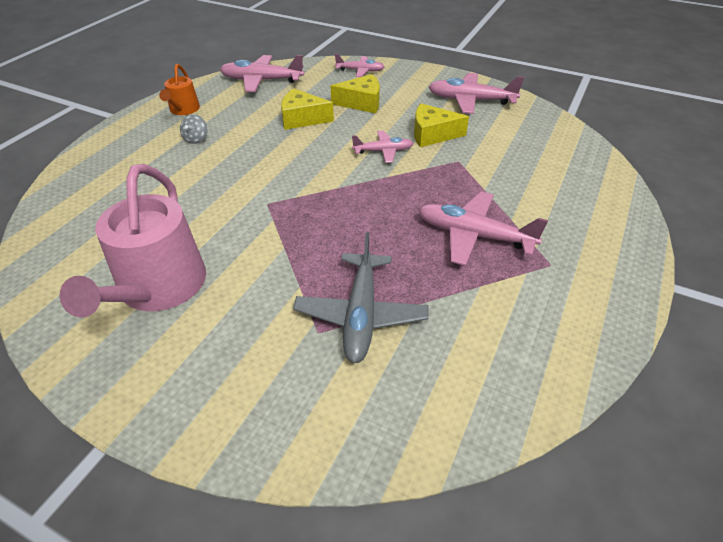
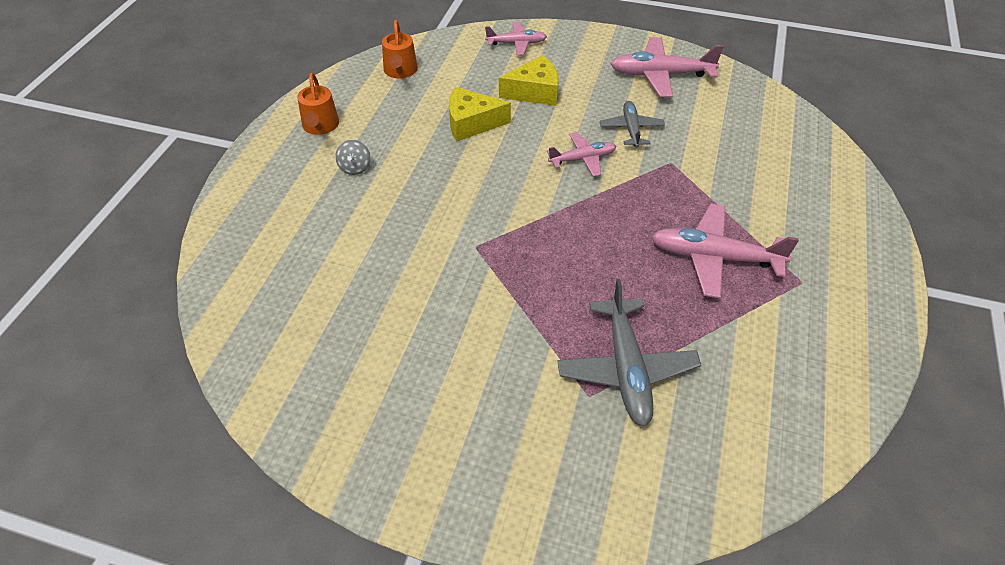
camera: 10 degrees left, 5 degrees up
pink watering can [59,164,206,317] -> none
pink plane [220,55,304,92] -> orange watering can [382,20,418,78]
yellow cheese [414,103,469,147] -> grey plane [600,101,665,148]

